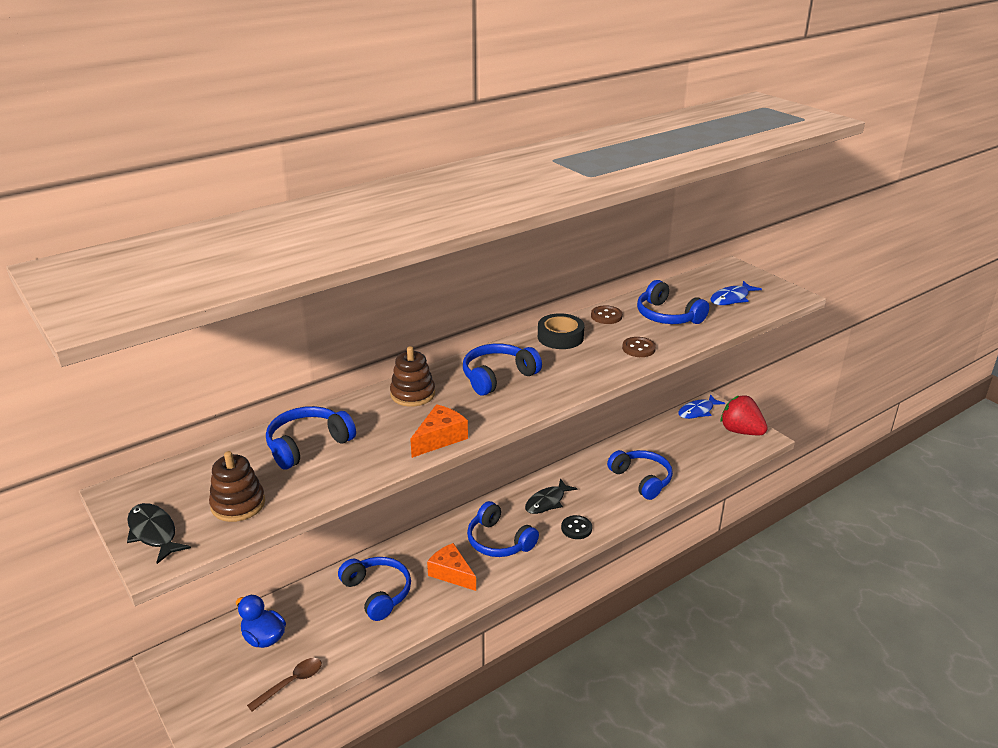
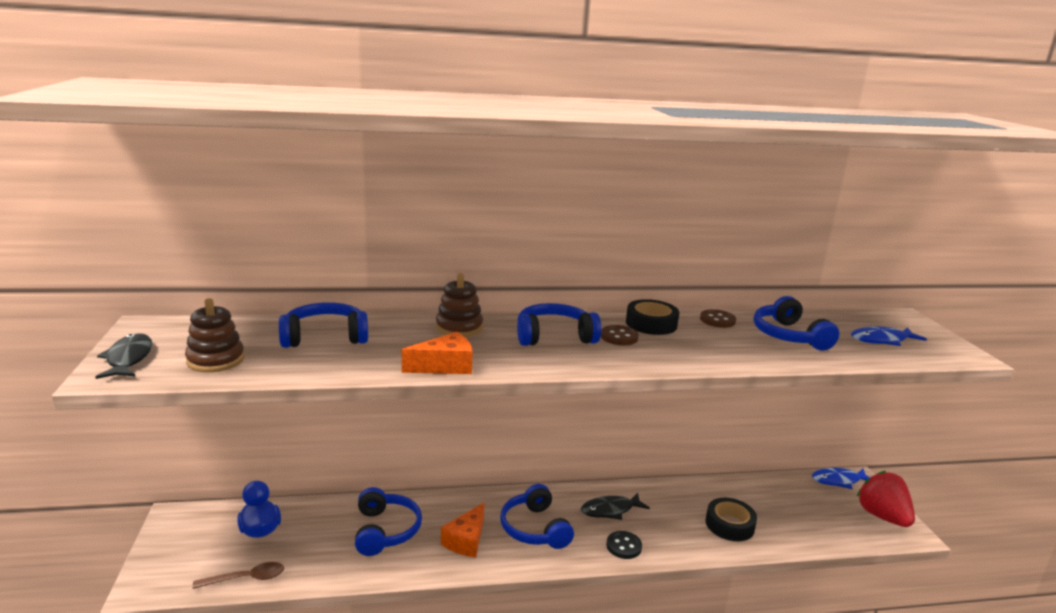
camera: 25 degrees right, 10 degrees down
orange cheese [427,543,476,591] -> orange cheese turned 135 degrees counterclockwise [441,503,484,557]
blue headphones [607,450,673,500] -> black tape [706,498,757,541]
brown button [622,337,656,357] -> brown button moved to [601,325,639,345]

